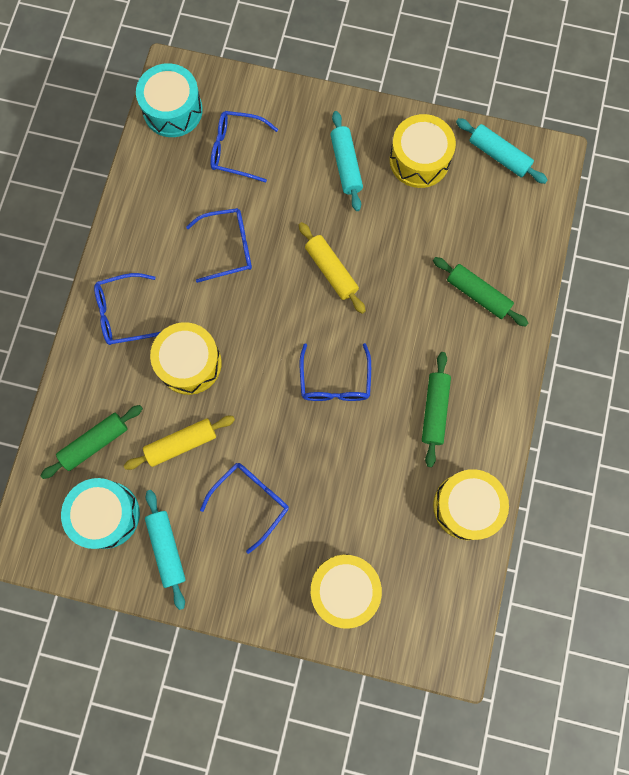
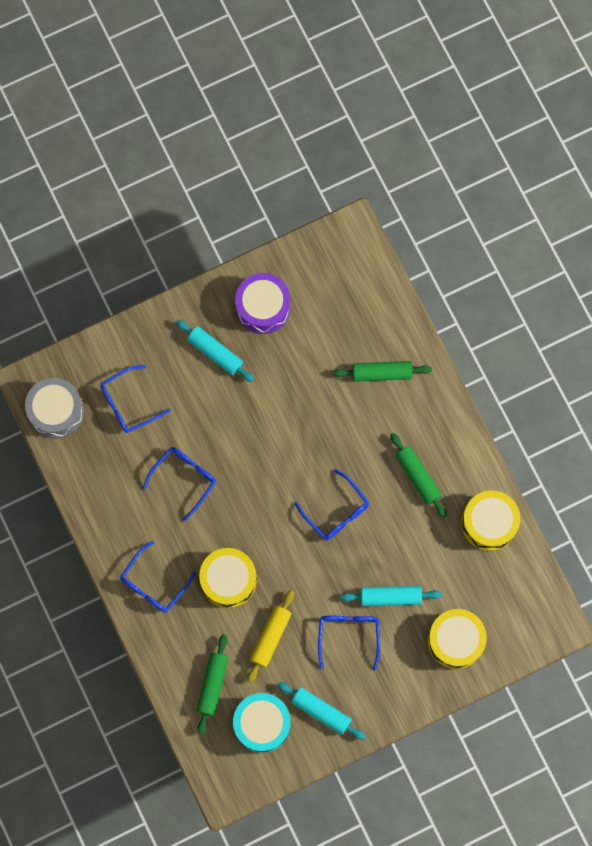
camera: 40 degrees left, 0 degrees up
turquoise drum [136,63,203,137] -> grey drum [25,378,84,438]
yellow rolling pin [299,222,366,314] -> none
yellow drum [390,114,456,188] -> purple drum [235,273,290,334]
turquoise rolling pin [456,118,548,184] -> turquoise rolling pin moved to [341,586,442,606]

